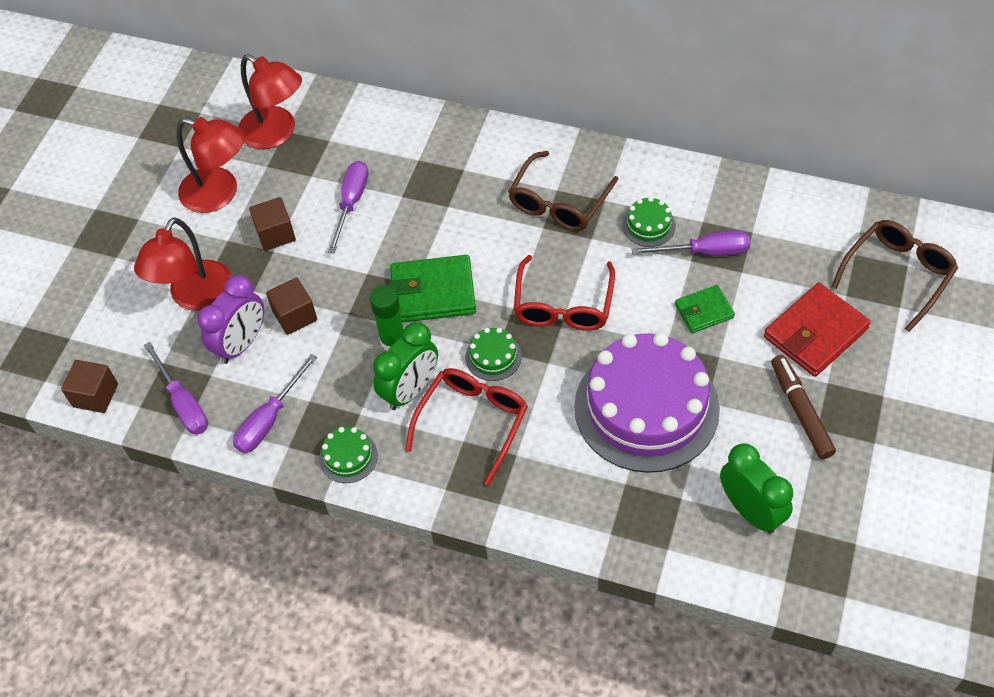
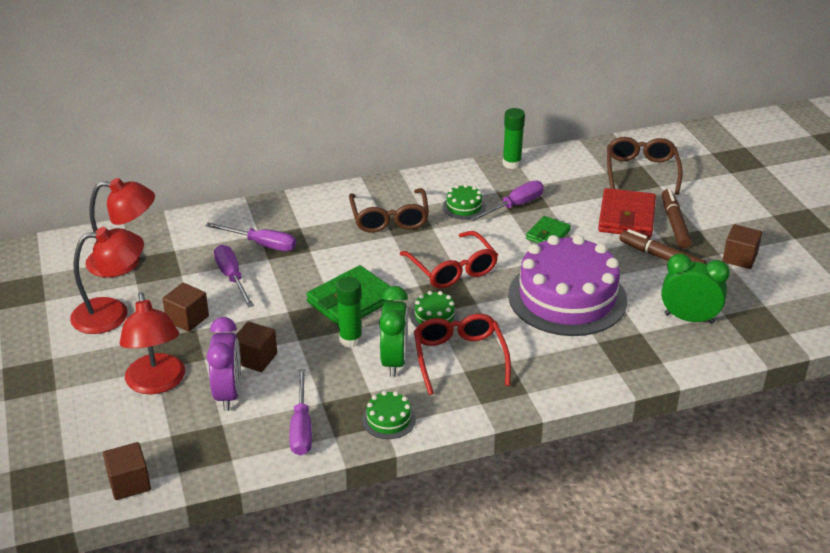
camera: 40 degrees left, 20 degrees down
purple screwdriver [144,342,208,435] -> purple screwdriver moved to [205,223,296,251]
none -> green glue stick [503,108,525,169]
none -> brown marker [662,189,692,248]
none -> brown cube [722,224,762,269]

